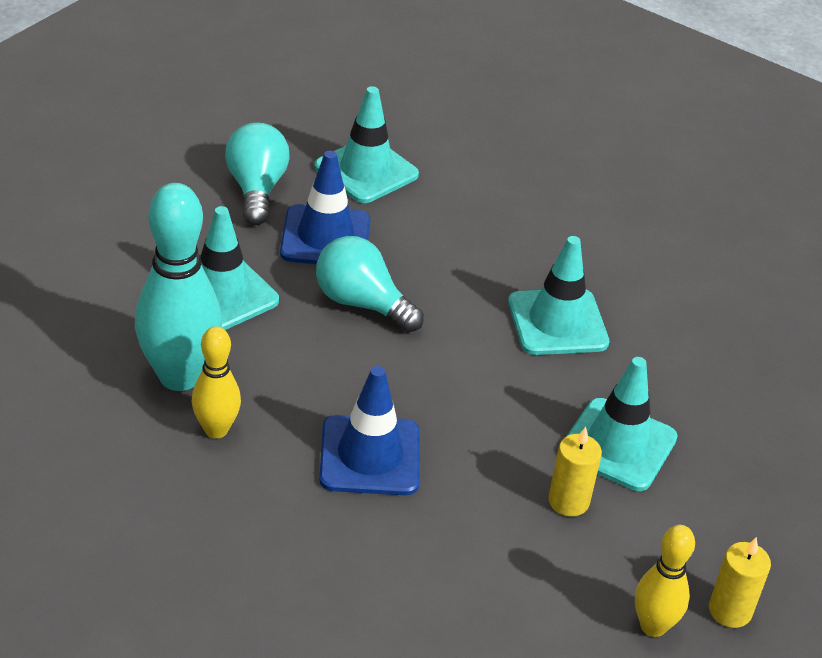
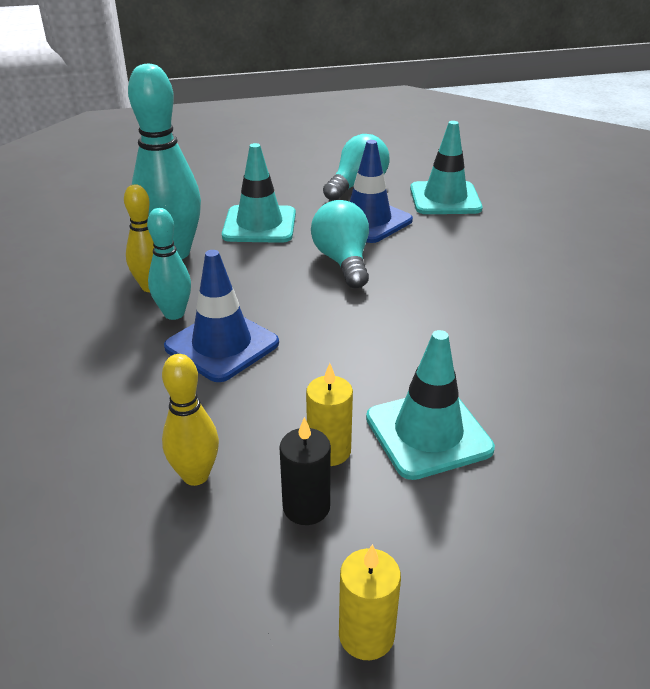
camera: 45 degrees right, 5 degrees down
turquoise traffic cone [508,236,609,355] -> none
yellow bowling pin [635,525,695,637] -> yellow bowling pin moved to [162,354,219,486]
none -> turquoise bowling pin [147,208,191,320]
none -> black candle [279,417,331,525]

